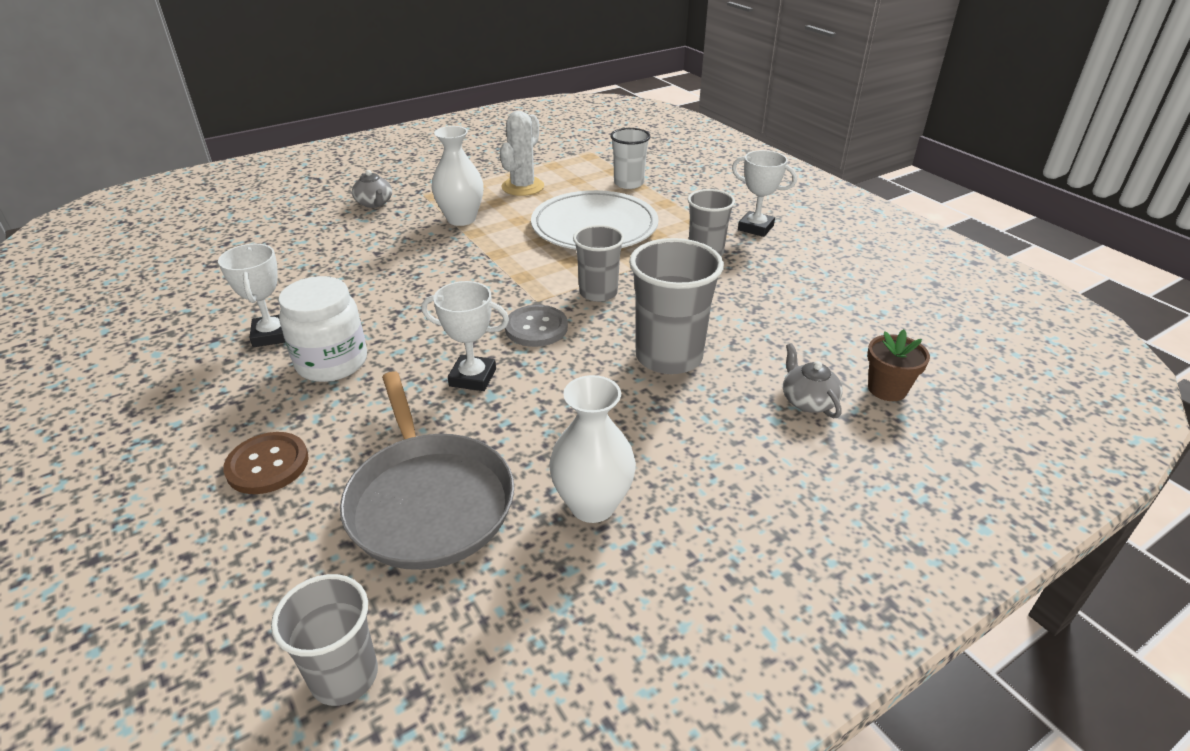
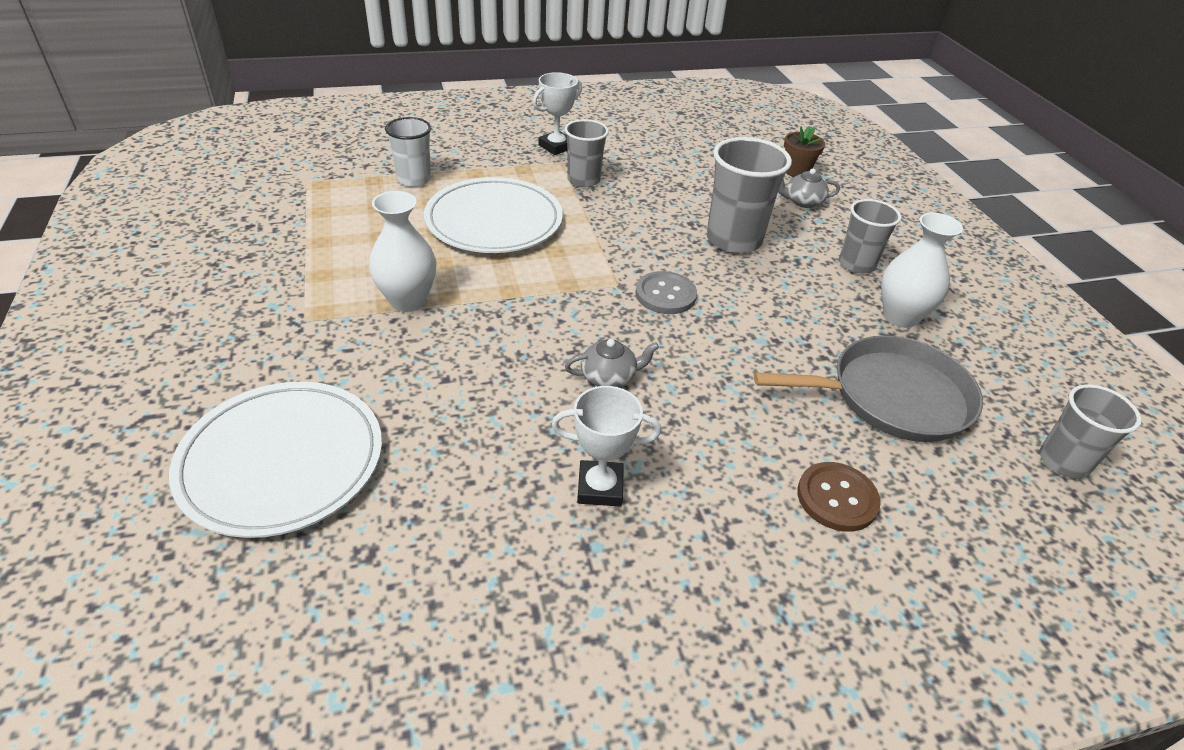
camera: 75 degrees left, 5 degrees up
white jar [278,276,367,382] -> none
grey teapot [352,170,392,208] -> grey teapot moved to [565,339,659,387]
white trophy [421,281,509,391] -> none
white cactus [500,111,544,196] -> none
grey cup [573,225,624,302] -> grey cup moved to [839,199,901,274]
none -> white plate [169,382,382,538]

